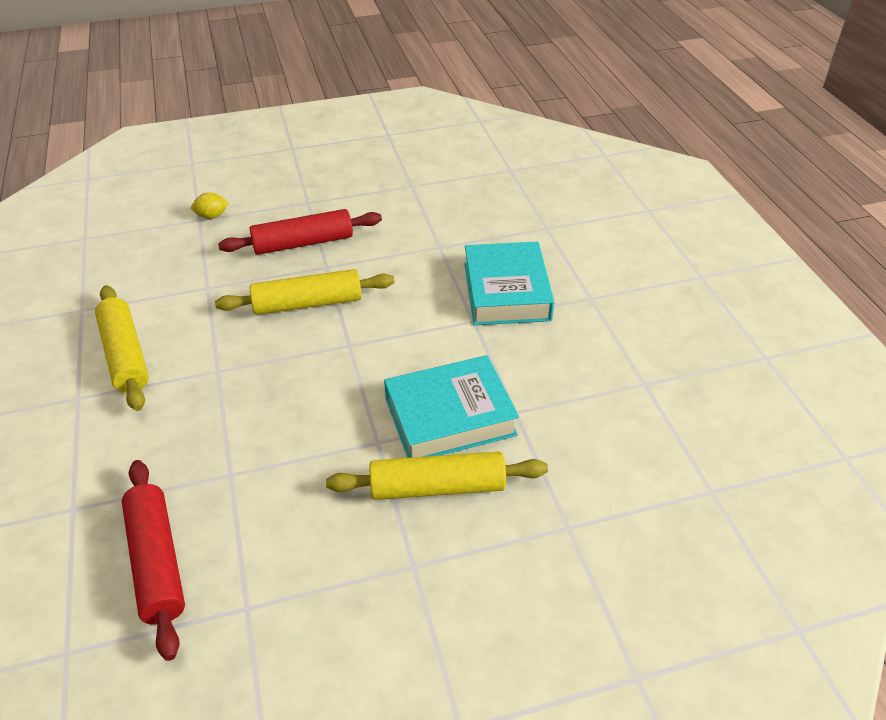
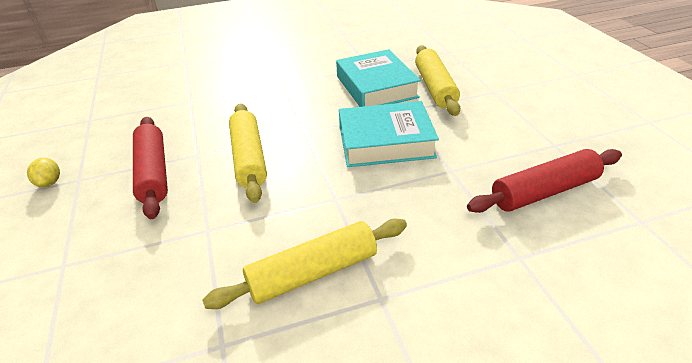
camera: 90 degrees left, 5 degrees down
yellow lemon [191,192,229,219] -> yellow lemon moved to [27,158,60,187]
turquoise book [464,242,554,325] -> turquoise book moved to [339,101,439,167]

